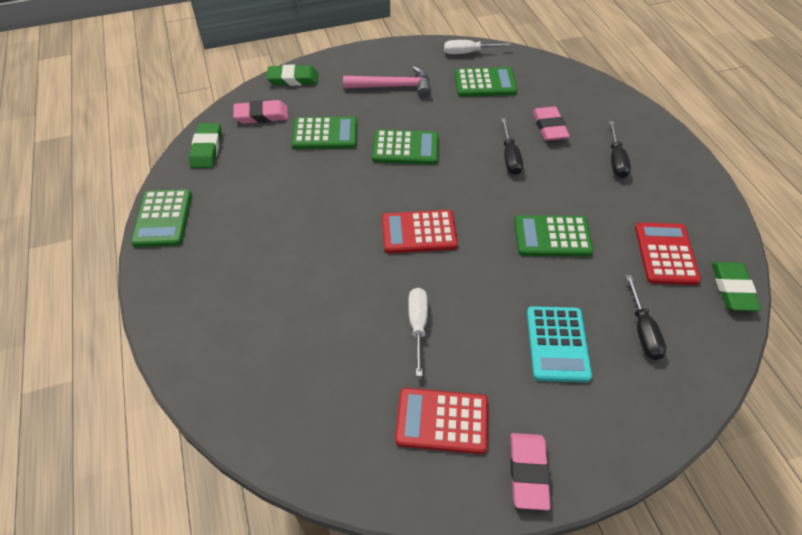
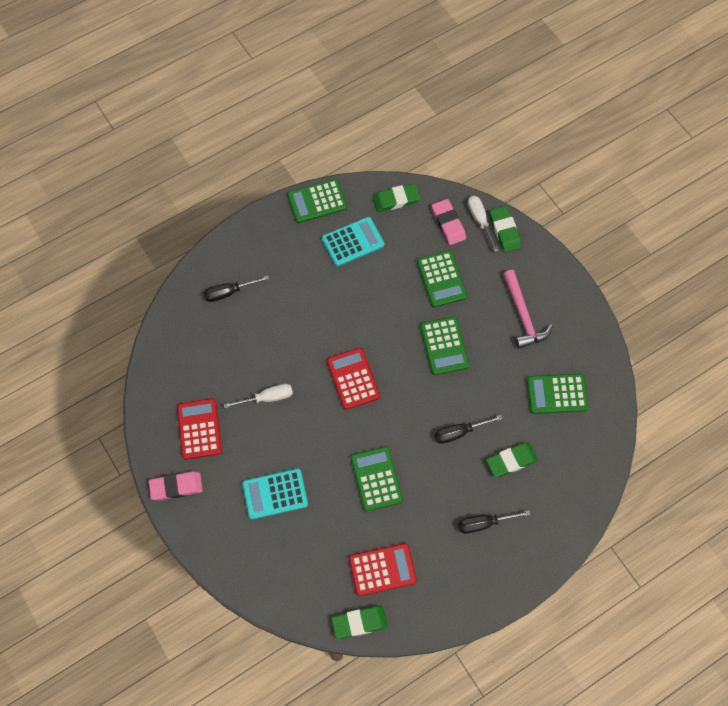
camera: 75 degrees right, 15 degrees up
white screwdriver [444,40,512,54] -> white screwdriver moved to [468,196,498,252]
green calculator [454,67,517,97] -> green calculator turned 105 degrees clockwise [527,374,589,414]
pink eraser [533,106,570,141] -> green eraser [486,442,538,477]
black screwdriver [626,275,666,360] -> black screwdriver moved to [204,275,269,302]
none -> turquoise calculator [322,217,385,266]

